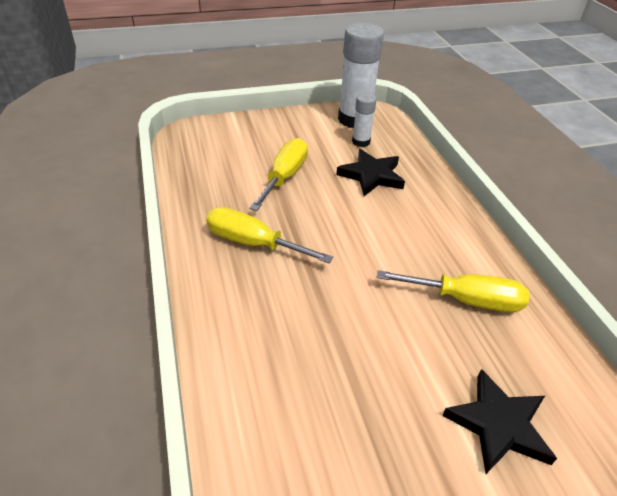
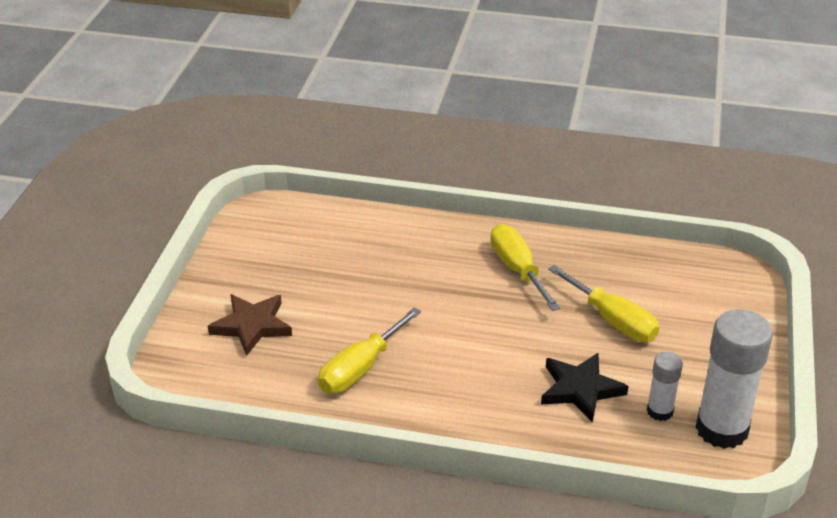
camera: 120 degrees right, 5 degrees down
yellow screwdriver [206,207,333,264] -> yellow screwdriver turned 75 degrees counterclockwise [490,224,560,311]
black star [442,369,557,474] -> brown star [208,294,292,356]

